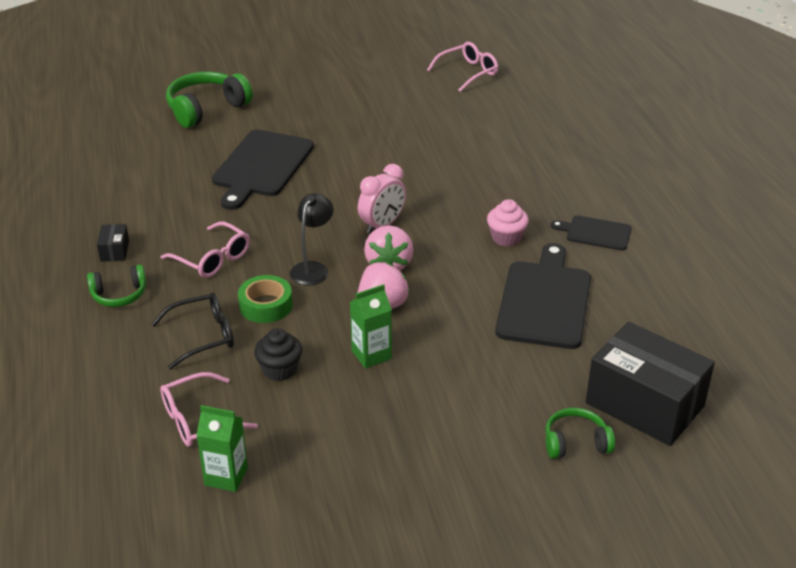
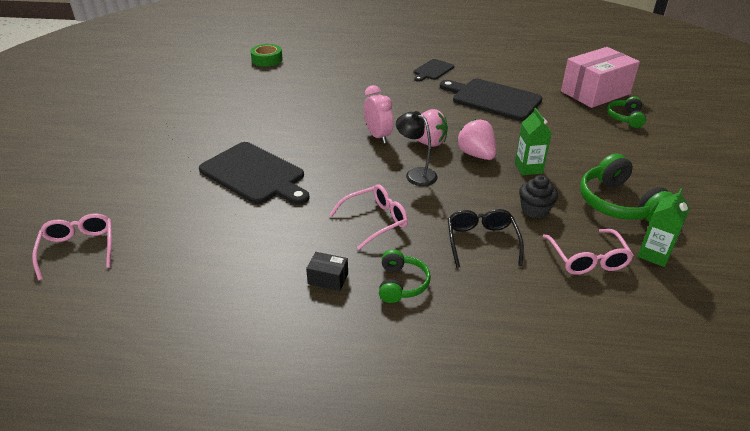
camera: 70 degrees left, 0 degrees up
green headphones [166,72,253,128] -> green headphones moved to [580,153,673,222]
green tape [238,275,293,323] -> green tape moved to [250,44,283,67]
pink glasses [427,42,498,92] -> pink glasses moved to [32,213,112,281]
pink cupcake [487,199,529,246] -> none
black box [586,322,715,446] -> pink box [561,47,640,108]

